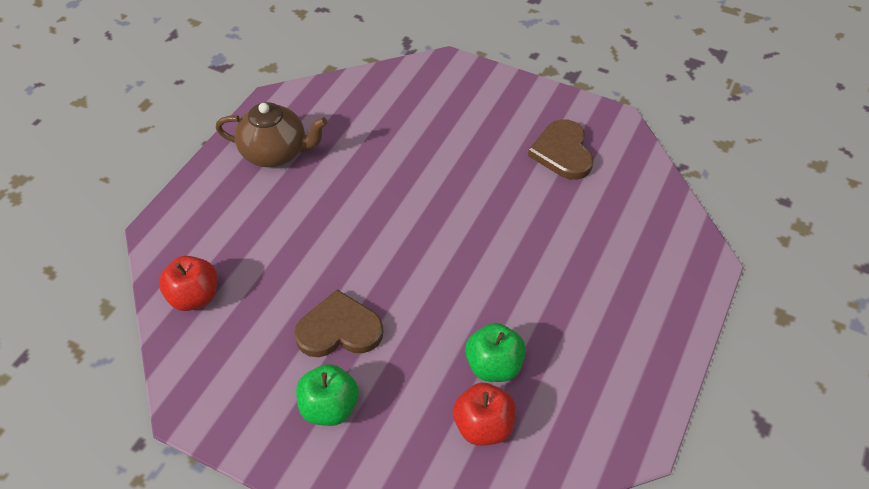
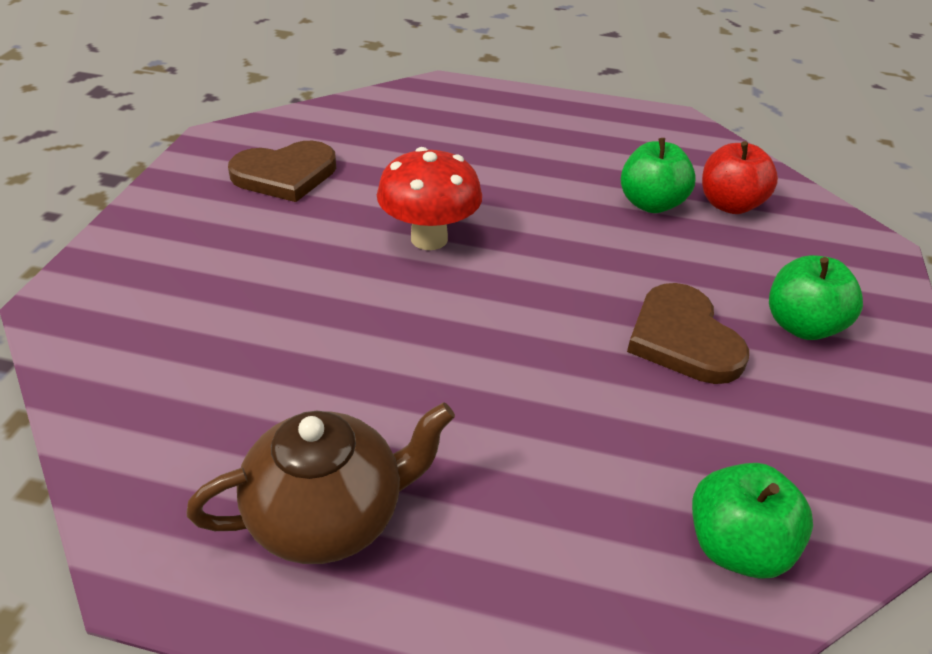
camera: 105 degrees left, 10 degrees down
red apple [159,256,217,311] -> green apple [692,463,813,579]
brown teapot [216,102,328,167] -> brown teapot turned 75 degrees clockwise [186,402,455,564]
none -> red mushroom [377,147,482,250]

